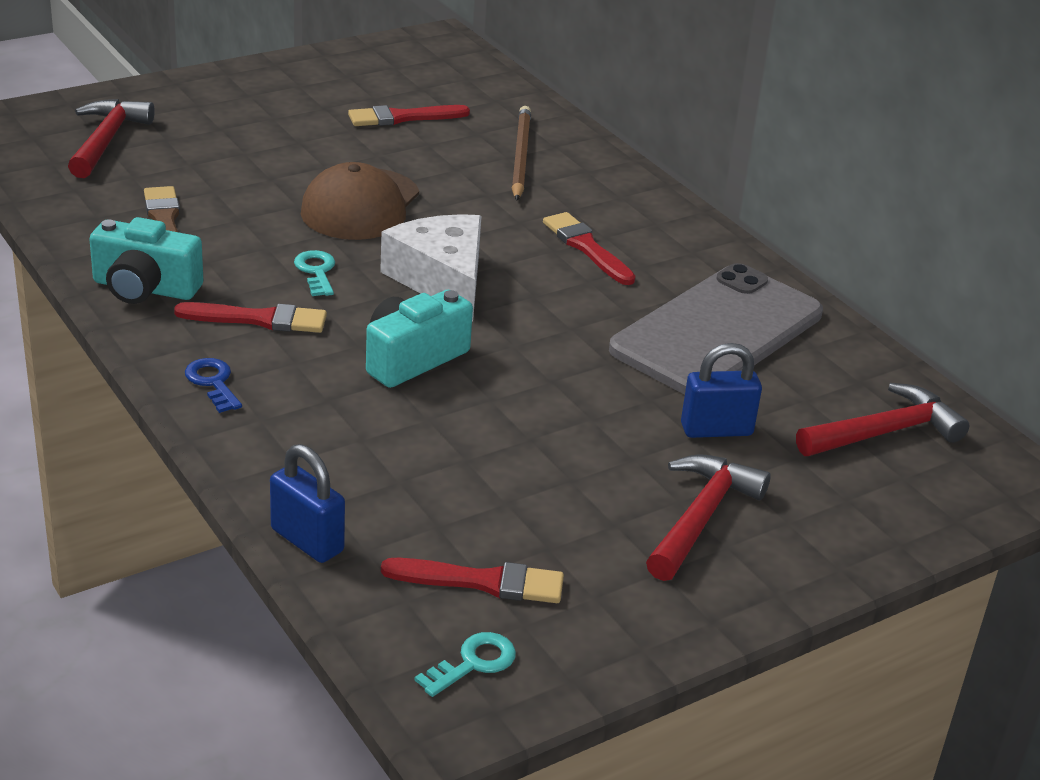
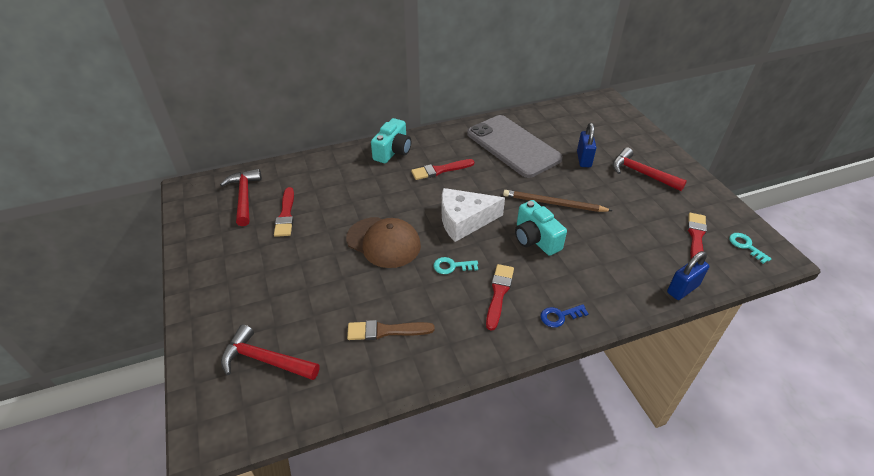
camera: 75 degrees left, 10 degrees up
turquoise camera [89,217,203,304] -> turquoise camera moved to [371,118,411,163]
brown pencil [512,106,531,201] -> brown pencil moved to [503,190,612,212]
red hammer [796,383,969,456] -> red hammer moved to [220,169,262,226]

